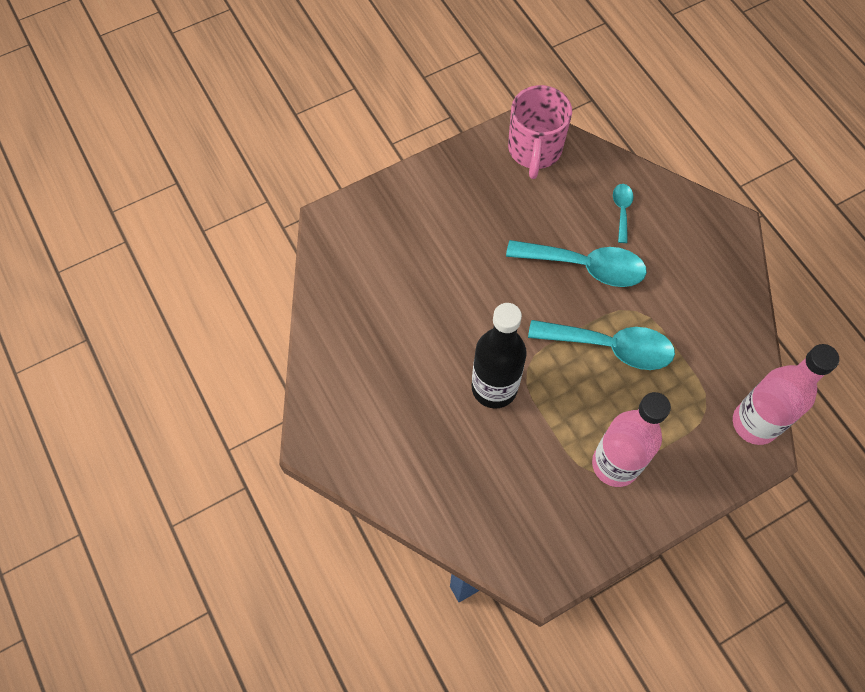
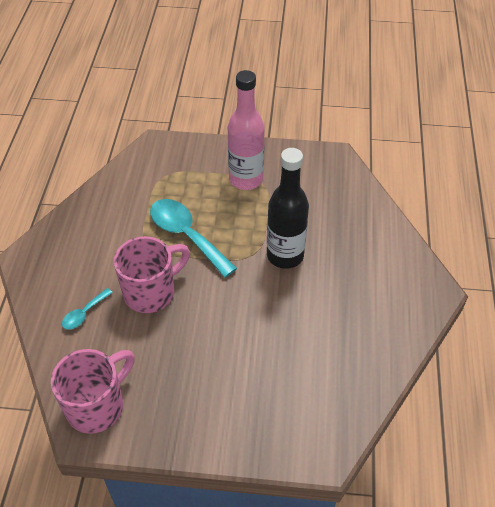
camera: 145 degrees left, 15 degrees down
turquoise spoon [506,240,647,287] -> pink mug [114,236,190,313]
pink bottle [733,344,839,445] -> none

